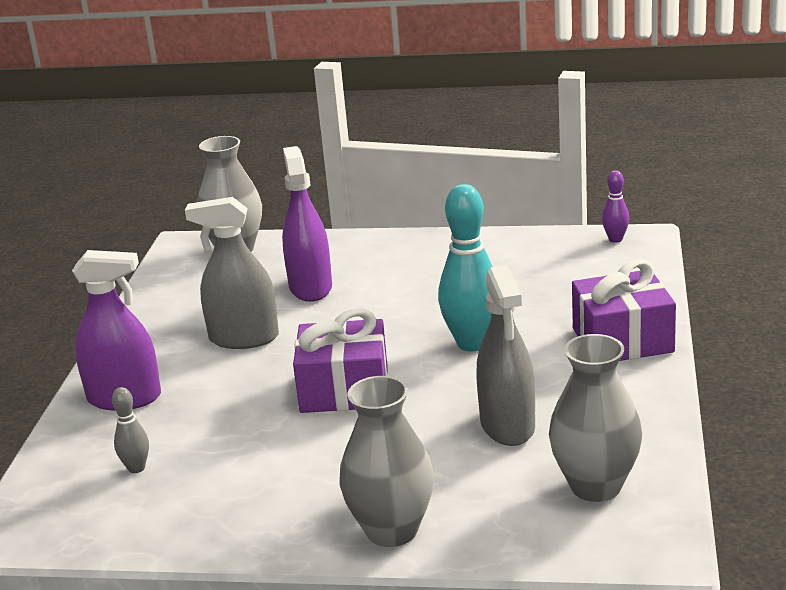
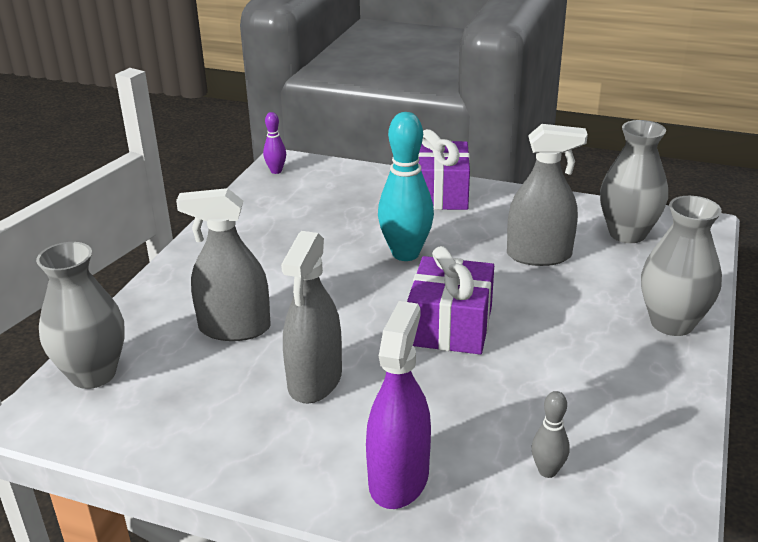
camera: 80 degrees left, 5 degrees up
purple spray bottle [282,146,332,302] -> grey spray bottle [176,188,271,341]

